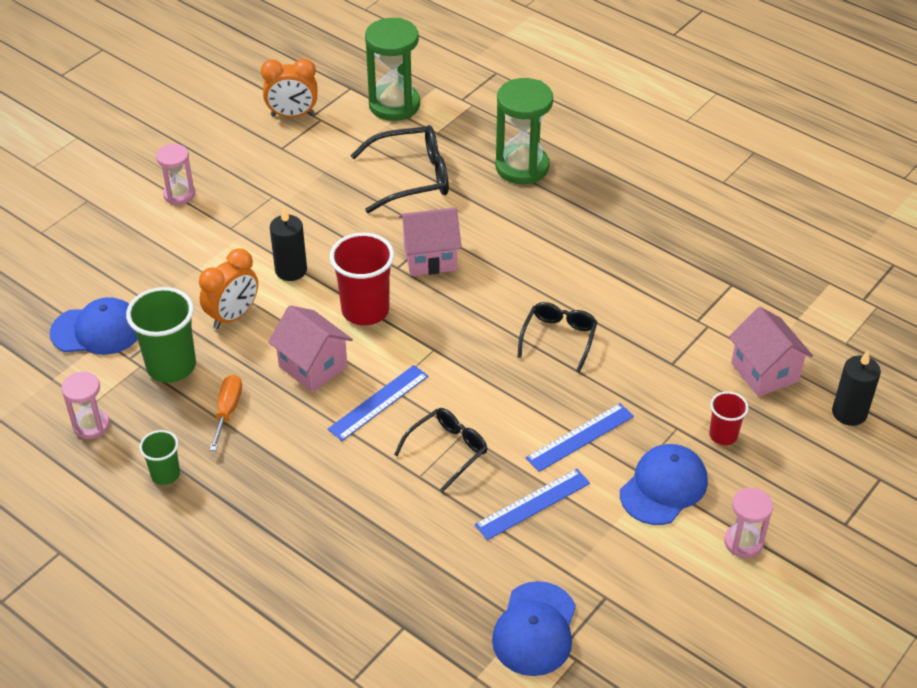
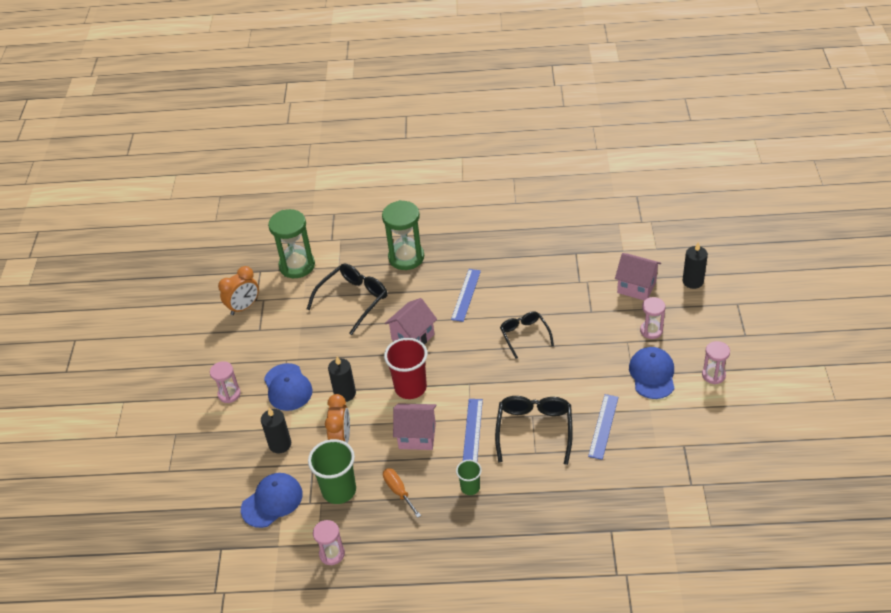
camera: 35 degrees left, 0 degrees up
green cup [139,430,180,485] -> green cup moved to [456,460,482,495]
black glasses [394,408,488,493] -> black glasses [495,396,573,465], size x1.53
blue cap [492,581,576,676] -> blue cap moved to [264,363,313,411]
blue ruler [526,403,634,472] -> blue ruler moved to [451,269,481,322]
red cup [709,391,748,445] -> pink hourglass [640,297,666,339]
none -> black candle [261,408,291,453]

